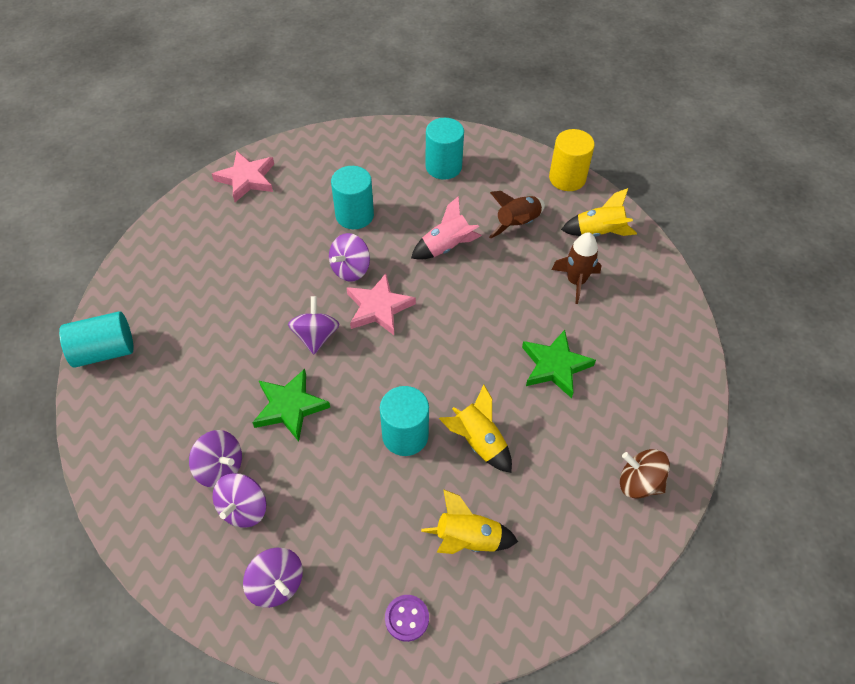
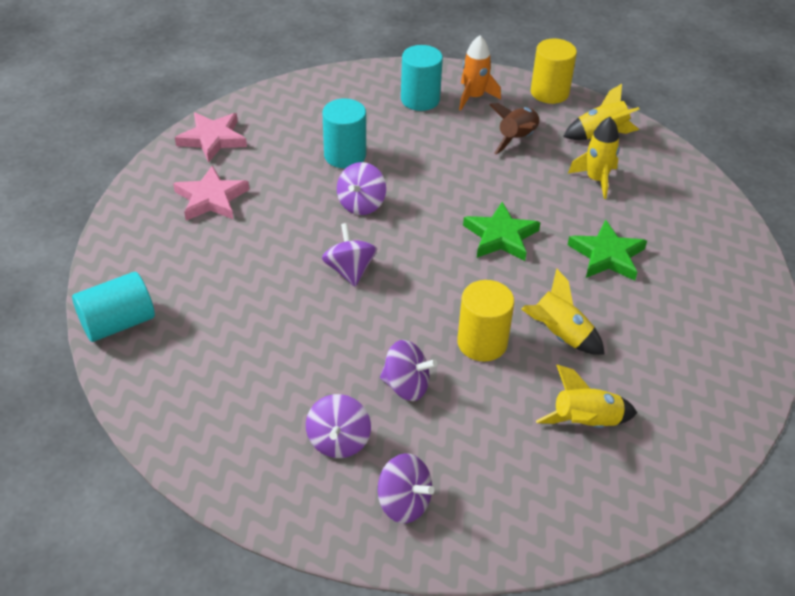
camera: 15 degrees left, 10 degrees down
purple spinning top [189,430,242,488] -> purple spinning top moved to [380,340,437,401]
green star [252,369,330,442] -> green star moved to [463,202,541,261]
pink star [347,273,416,335] -> pink star moved to [173,165,249,221]
turquoise cylinder [380,386,429,456] -> yellow cylinder [457,280,514,362]
purple button [385,595,429,642] -> none
pink rocket [411,196,482,260] -> none
brown rocket [552,232,601,304] -> yellow rocket [568,117,620,199]
brown spinning top [620,449,670,499] -> none
none -> orange rocket [459,35,501,110]

